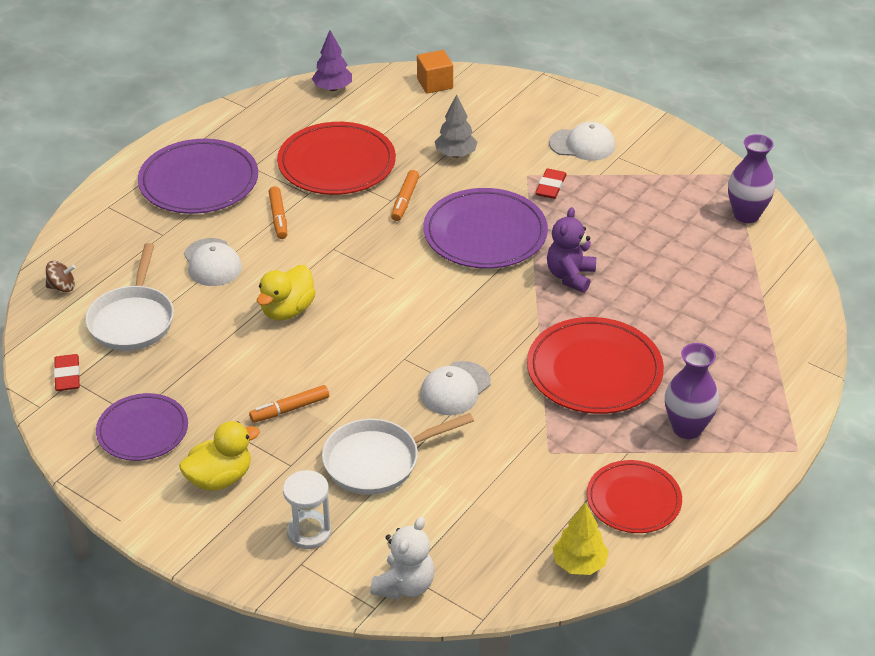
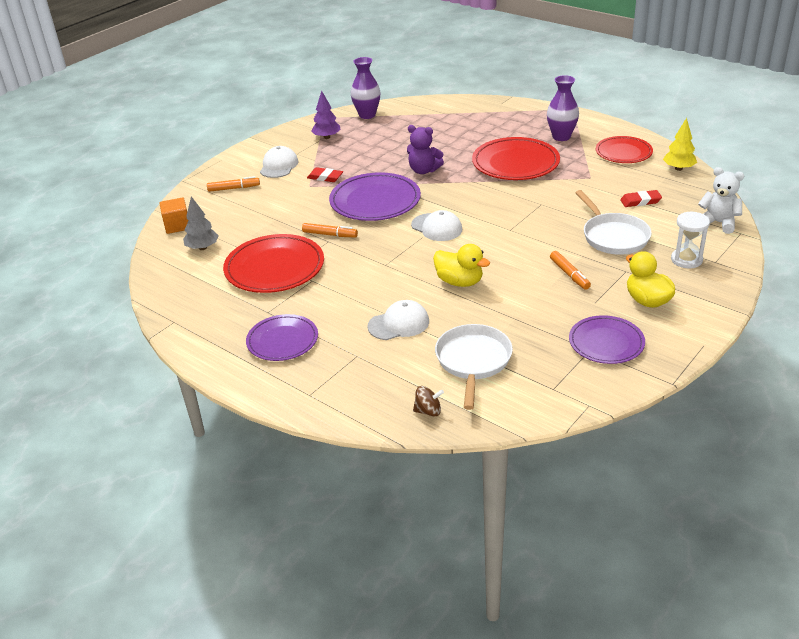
camera: 85 degrees left, 5 degrees down
brown spinning top [46,261,75,292] -> brown spinning top turned 90 degrees clockwise [413,386,444,417]
red eraser [54,354,80,391] -> red eraser moved to [620,190,662,207]
white pan [85,243,174,351] -> white pan turned 90 degrees counterclockwise [435,324,513,410]
purple plate [138,139,258,214] -> purple plate [246,314,318,361], size x0.65
orange marker [269,186,287,239] -> orange marker moved to [207,176,260,192]
purple tree [312,30,352,91] -> purple tree moved to [311,91,341,139]
white cap [420,361,491,415] -> white cap moved to [411,210,462,241]
grey tree [435,94,477,158] -> grey tree moved to [183,196,219,250]

